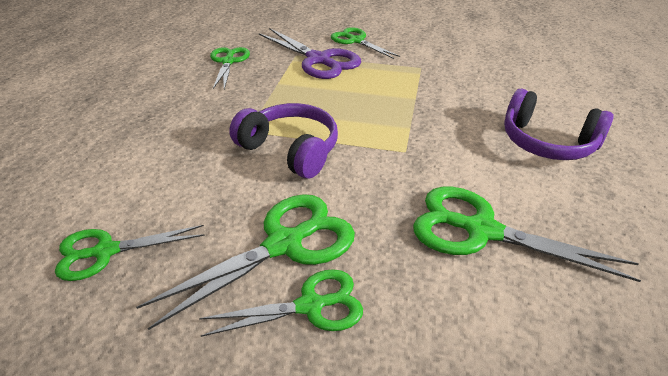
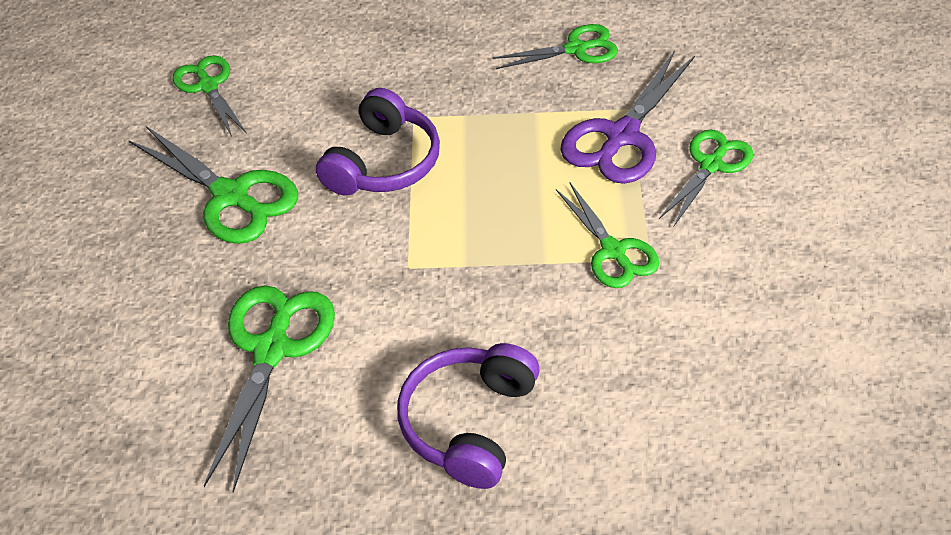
camera: 80 degrees right, 10 degrees up
green scissors [199,269,363,337] -> green scissors moved to [556,183,660,288]

